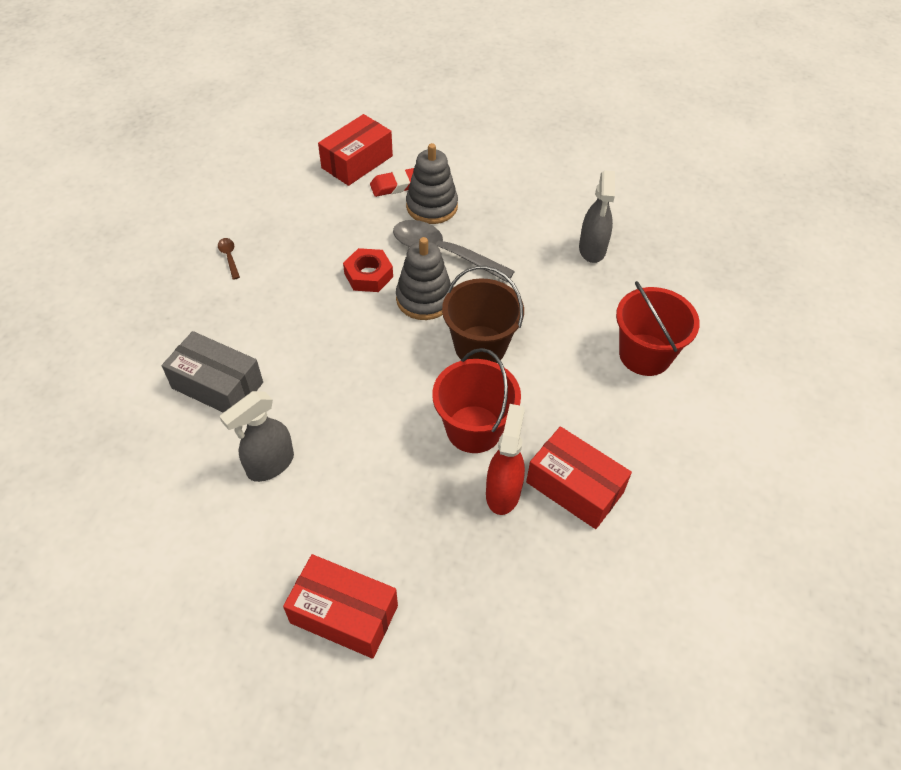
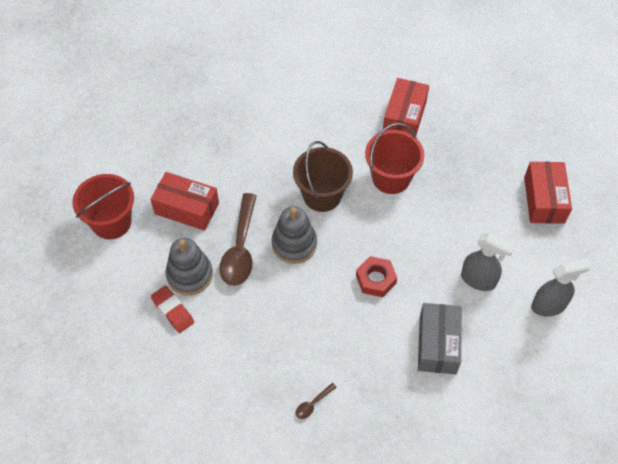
camera: 110 degrees left, 5 degrees up
red box [318,114,393,186] -> red box moved to [150,172,219,231]
red nut [343,248,393,292] -> red nut moved to [356,256,397,297]
grey spoon [393,220,515,283] -> brown spoon [219,193,257,286]
red spray bottle [486,404,525,515] -> none
grey spray bottle [579,170,615,263] -> grey spray bottle moved to [531,258,591,317]
red bucket [616,281,700,376] -> red bucket moved to [72,174,134,239]

